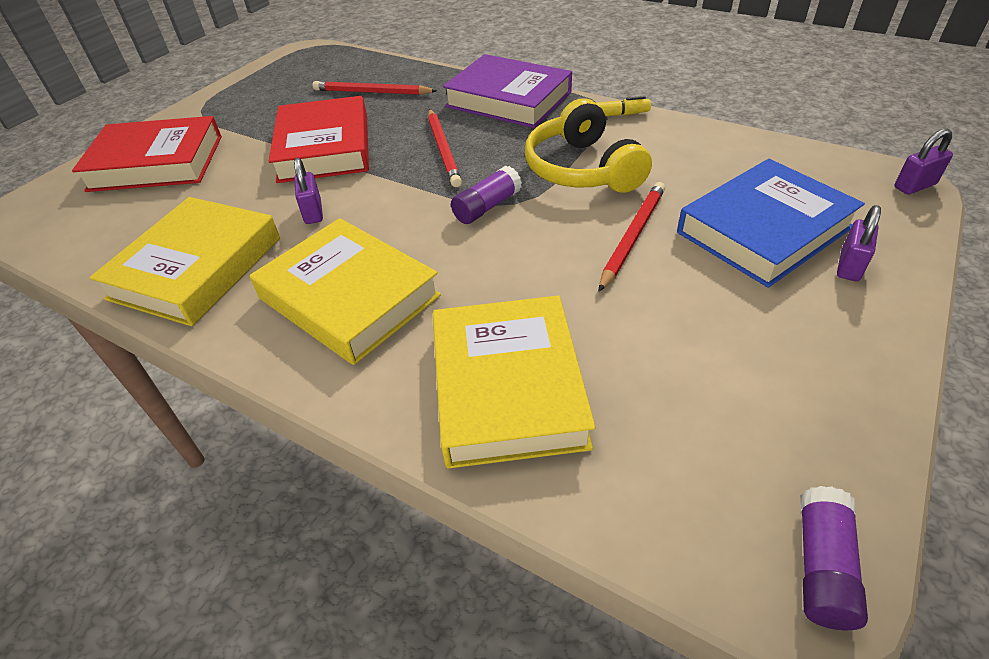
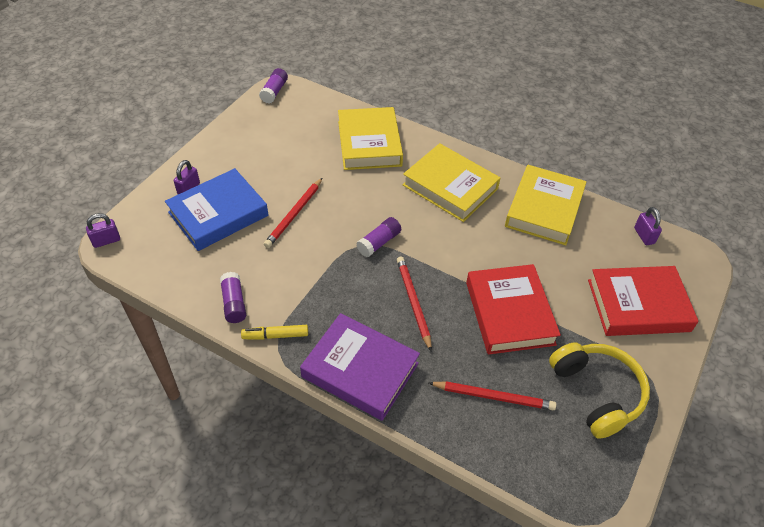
camera: 175 degrees right, 5 degrees up
purple padlock [294,158,323,224] -> purple padlock moved to [634,207,662,245]
yellow headphones [525,98,652,193] -> yellow headphones moved to [549,342,650,439]
none -> purple glue stick [220,272,246,323]

